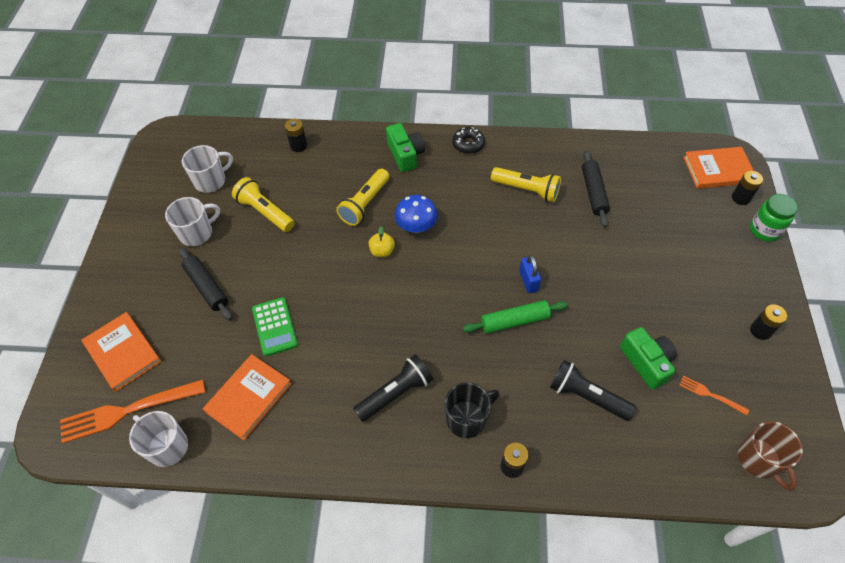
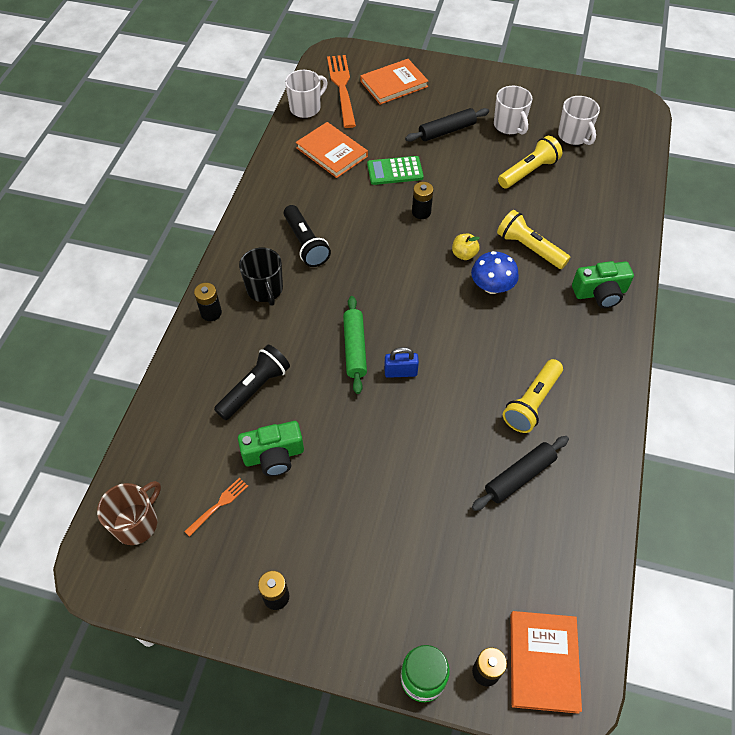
camera: 100 degrees right, 0 degrees up
black battery [285,119,307,152] -> black battery moved to [412,182,433,219]
black donut [452,127,485,154] -> none
black rolling pin [582,150,610,227] -> black rolling pin turned 45 degrees counterclockwise [472,436,569,511]
brown mug [738,421,803,490] -> brown mug turned 135 degrees clockwise [97,481,161,545]

